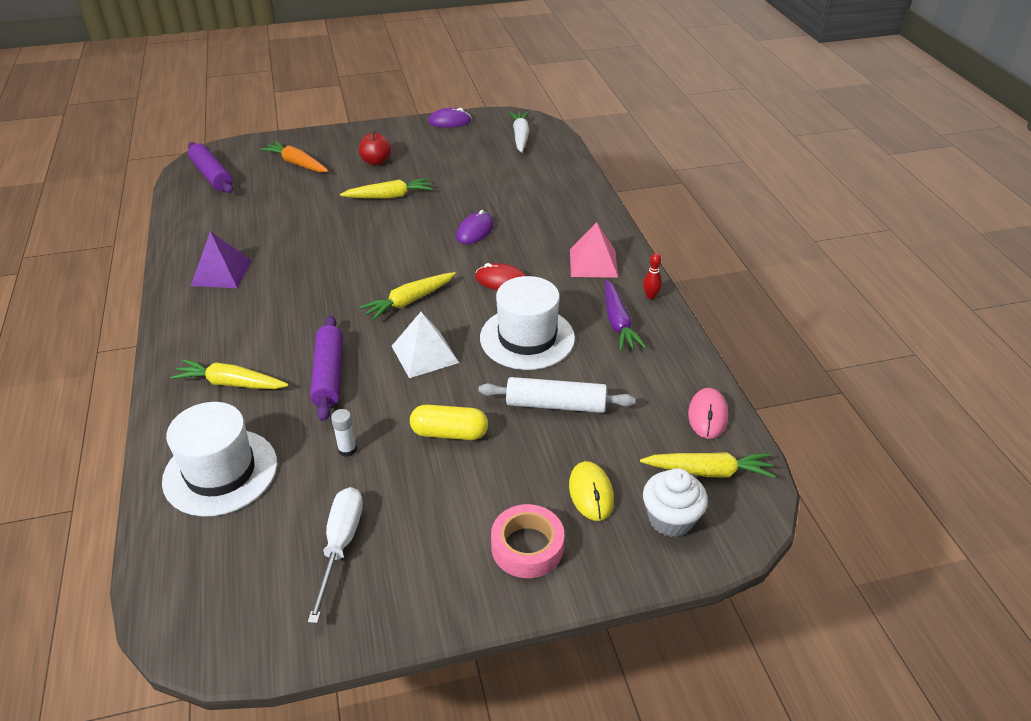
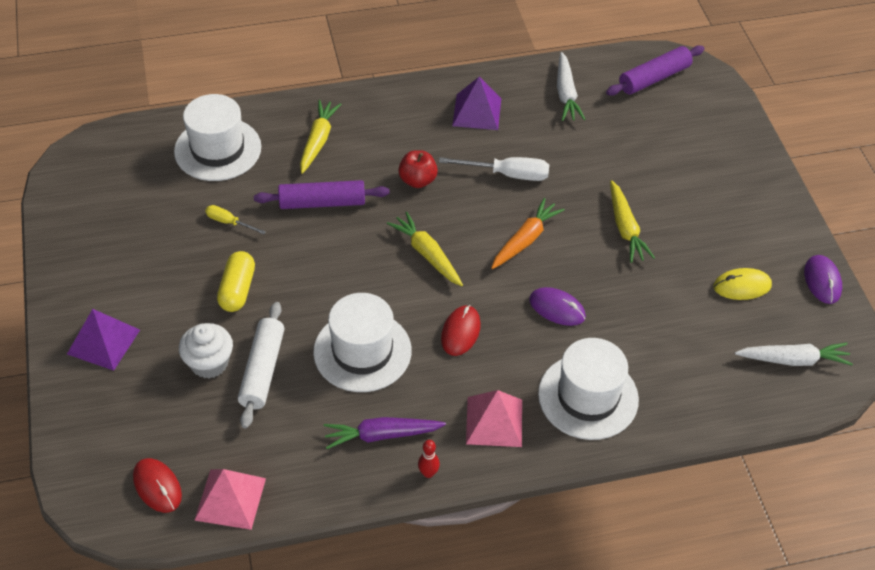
camera: 90 degrees right, 10 degrees up
orange carrot [260,141,328,172] -> orange carrot moved to [491,198,565,269]
white screwdriver [308,487,363,624] -> white screwdriver moved to [439,157,549,181]
white glue stick [331,409,357,457] -> yellow screwdriver [205,205,266,234]
red apple [359,130,392,165] -> red apple moved to [398,150,438,188]
white pyramid [392,312,459,378] -> none
pink tape [491,504,564,578] -> purple pyramid [67,309,140,371]
yellow mouse [569,461,614,521] -> yellow mouse moved to [713,268,772,300]
yellow carrot [640,452,776,478] -> red mouse [133,458,182,513]
white cupcake [643,468,708,537] -> white cupcake moved to [179,323,233,378]
pink mouse [688,388,728,439] -> pink pyramid [194,469,266,530]
none -> white hat [538,338,639,440]
none -> white carrot [557,52,585,121]

